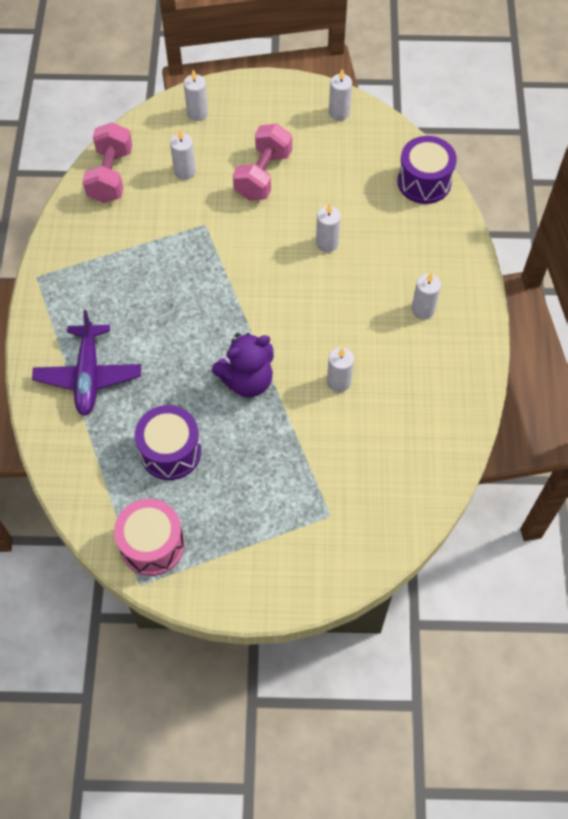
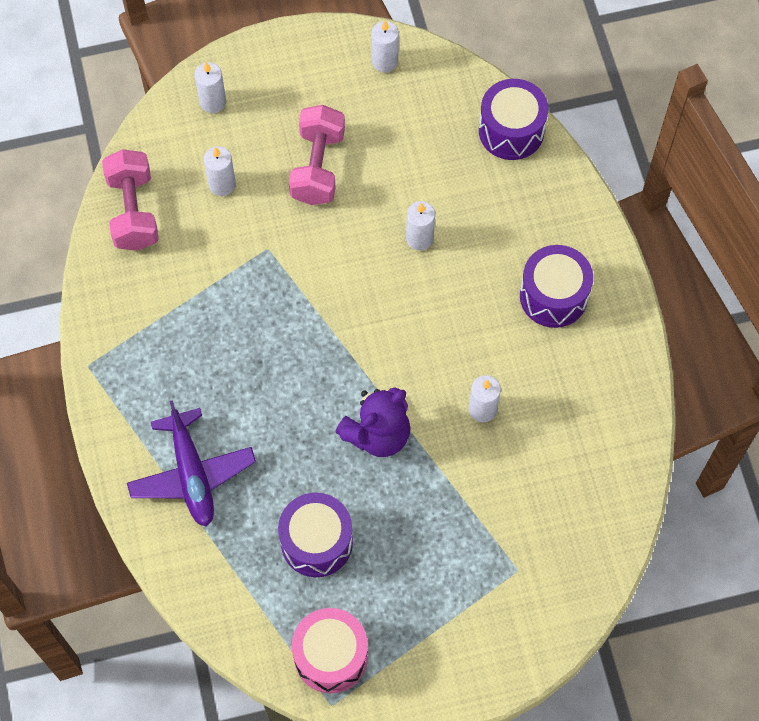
camera: 15 degrees left, 5 degrees up
white candle [412,272,441,320] -> purple drum [520,245,593,328]

